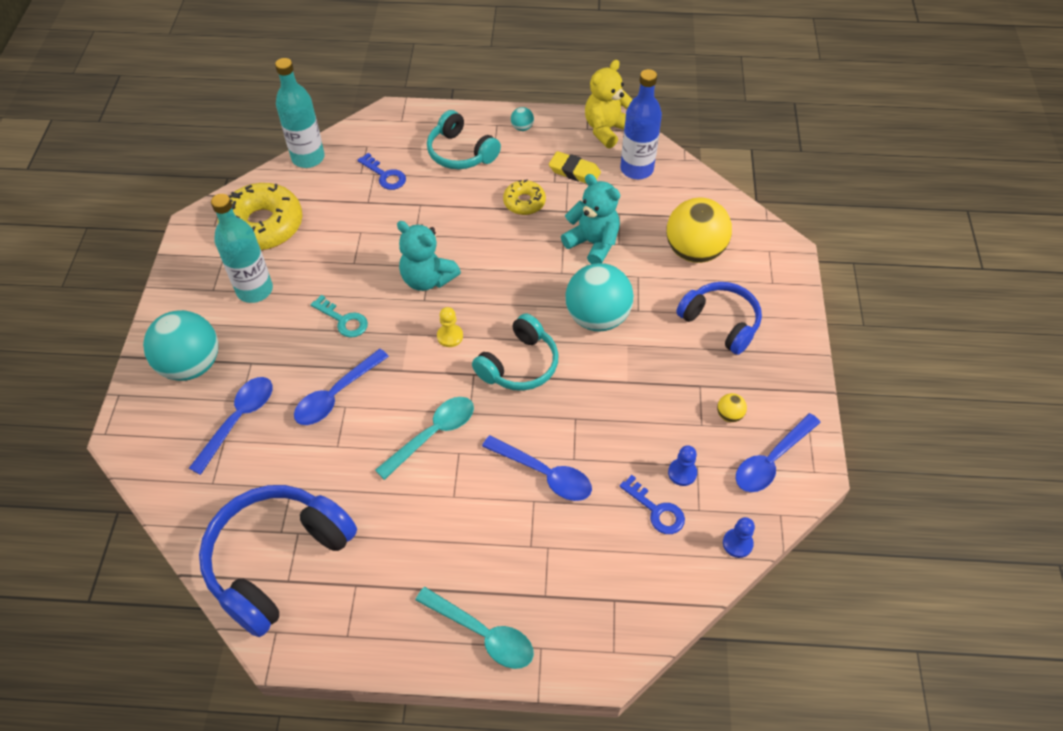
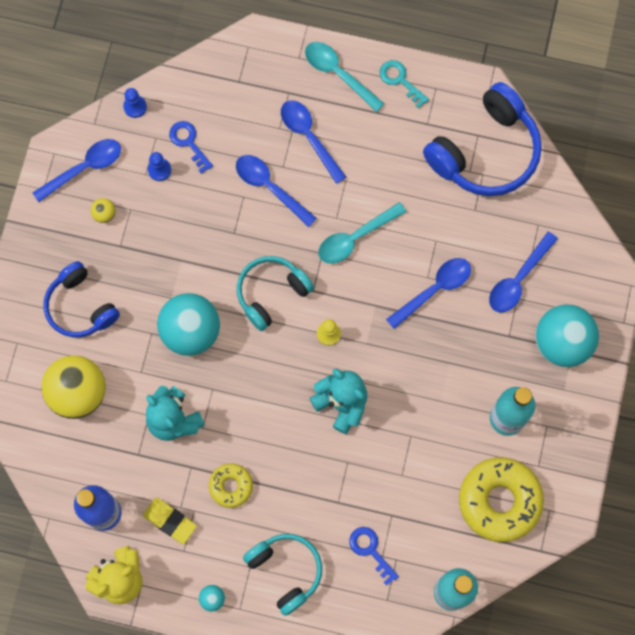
camera: 170 degrees left, 20 degrees up
turquoise key [311,295,368,338] -> turquoise key moved to [379,60,429,108]
none -> blue spoon [281,100,346,184]

